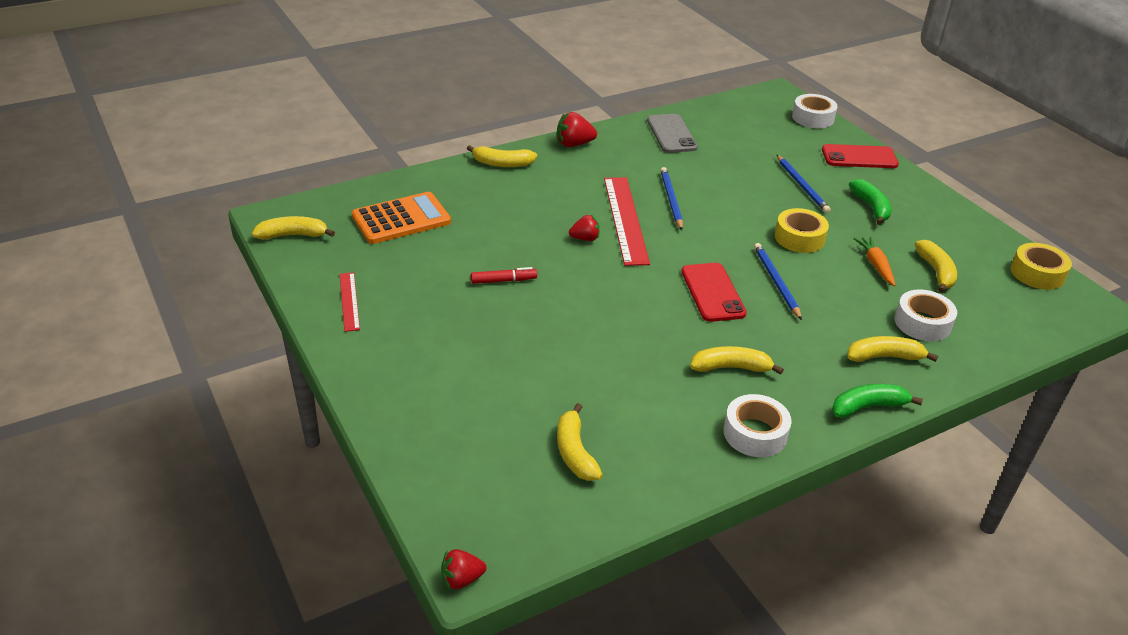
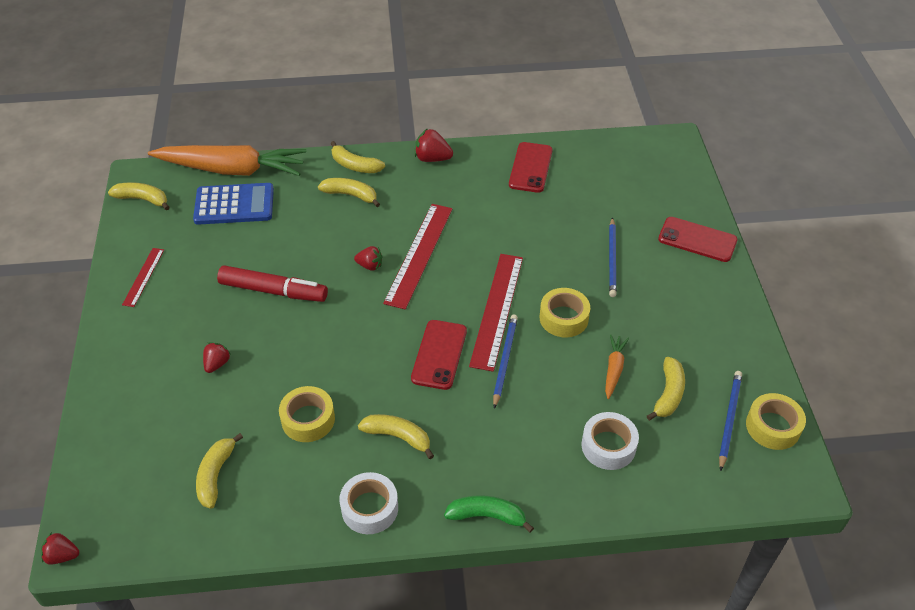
camera: 25 degrees right, 10 degrees up
orange calculator [352,192,451,244] -> blue calculator [193,183,274,225]
red marker [471,267,537,284] -> red marker [217,265,328,302], size x1.90
grey phone [647,114,698,153] -> red phone [509,142,553,193]
blue pencil [660,167,683,230] -> blue pencil moved to [719,371,742,471]
white tape [792,94,838,128] -> none
yellow banana [847,336,938,362] -> yellow banana moved to [318,178,380,207]
green banana [849,179,892,225] -> none
none -> orange carrot [148,145,306,176]
none -> red strawberry [203,342,231,373]
none -> yellow tape [279,386,335,442]
none -> red ruler [469,254,523,372]

